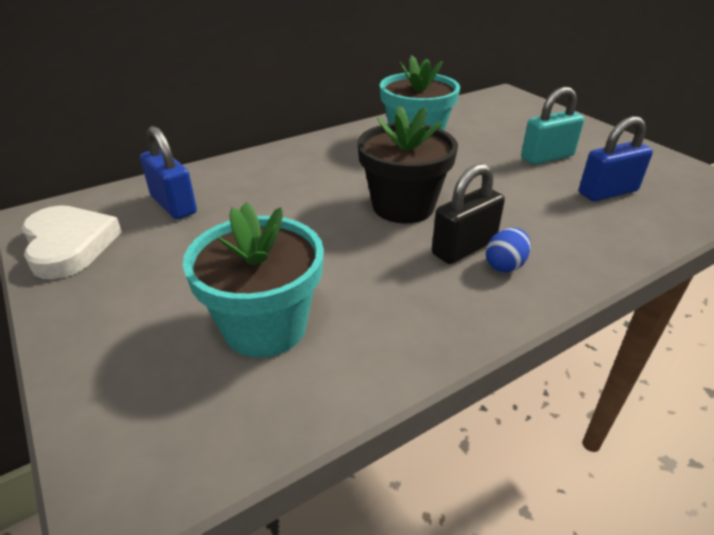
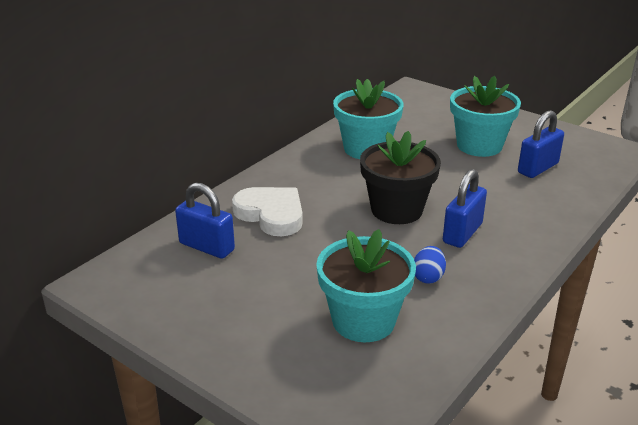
camera: 20 degrees left, 5 degrees down
white heart [22,205,122,279] -> white heart moved to [232,187,303,236]
black padlock [432,163,505,264] -> blue padlock [443,169,487,248]
blue egg [486,228,531,273] -> blue egg moved to [414,246,446,284]
turquoise padlock [521,87,584,165] -> turquoise flower pot [450,76,521,157]

